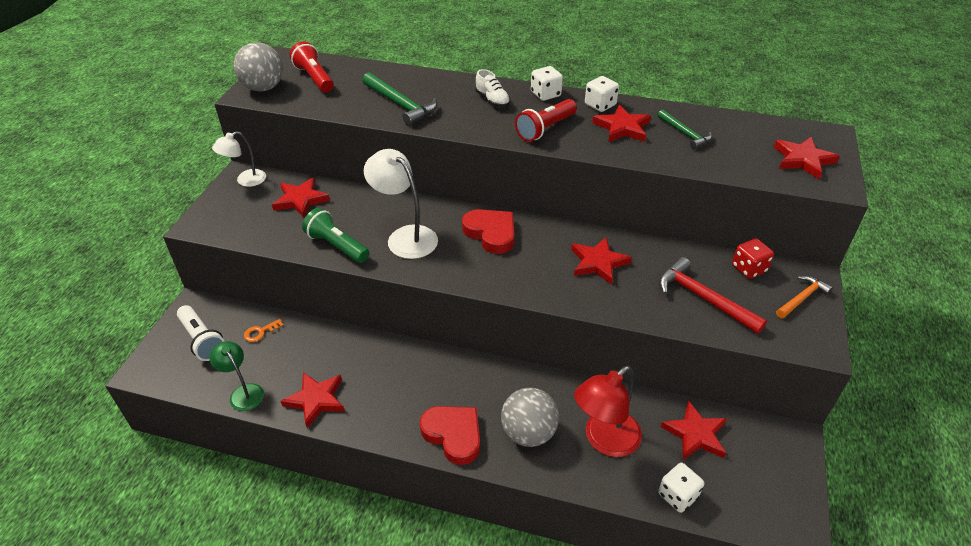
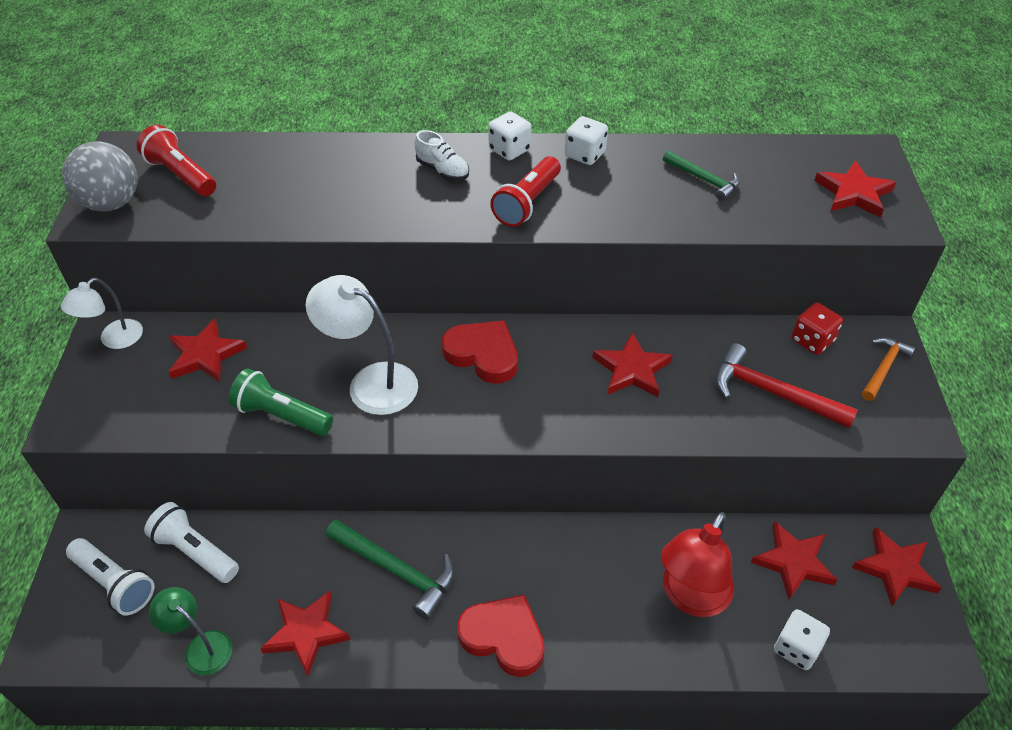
camera: 15 degrees left, 5 degrees up
orange key [244,319,284,342] -> white flashlight [144,502,239,583]
green hammer [362,72,437,126] -> green hammer moved to [326,519,455,620]
grey ball [501,388,559,447] -> none
red star [592,105,651,142] -> red star moved to [852,527,942,606]

